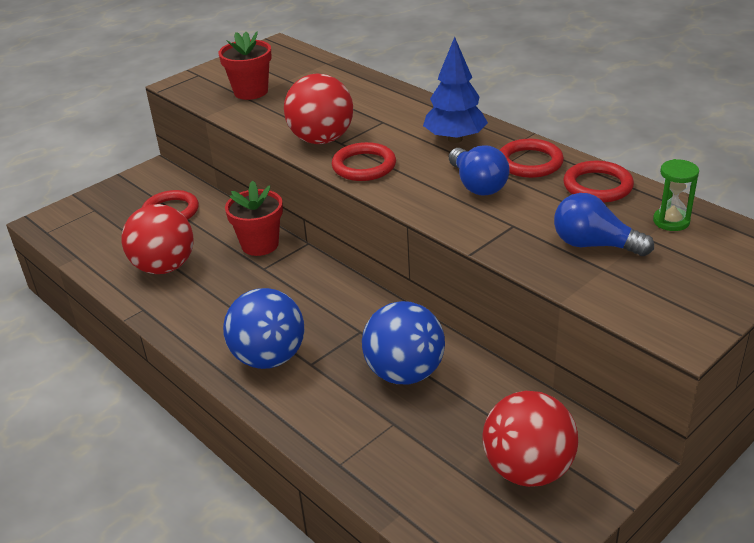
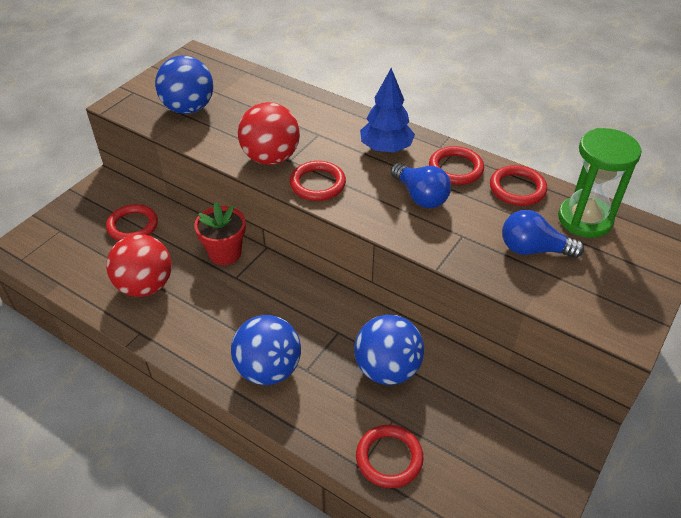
camera: 15 degrees left, 10 degrees up
red flower pot [219,32,272,100] -> blue ball [155,55,213,114]
red ball [483,391,578,487] -> none
green hourglass [653,159,699,231] -> green hourglass [558,128,642,238], size x1.86
none -> red ring [356,425,424,488]

